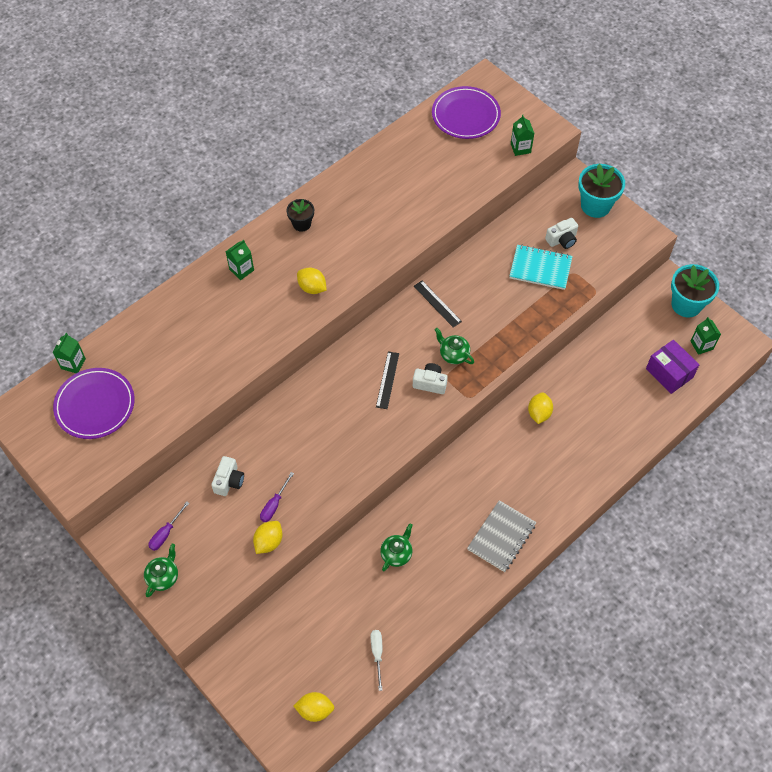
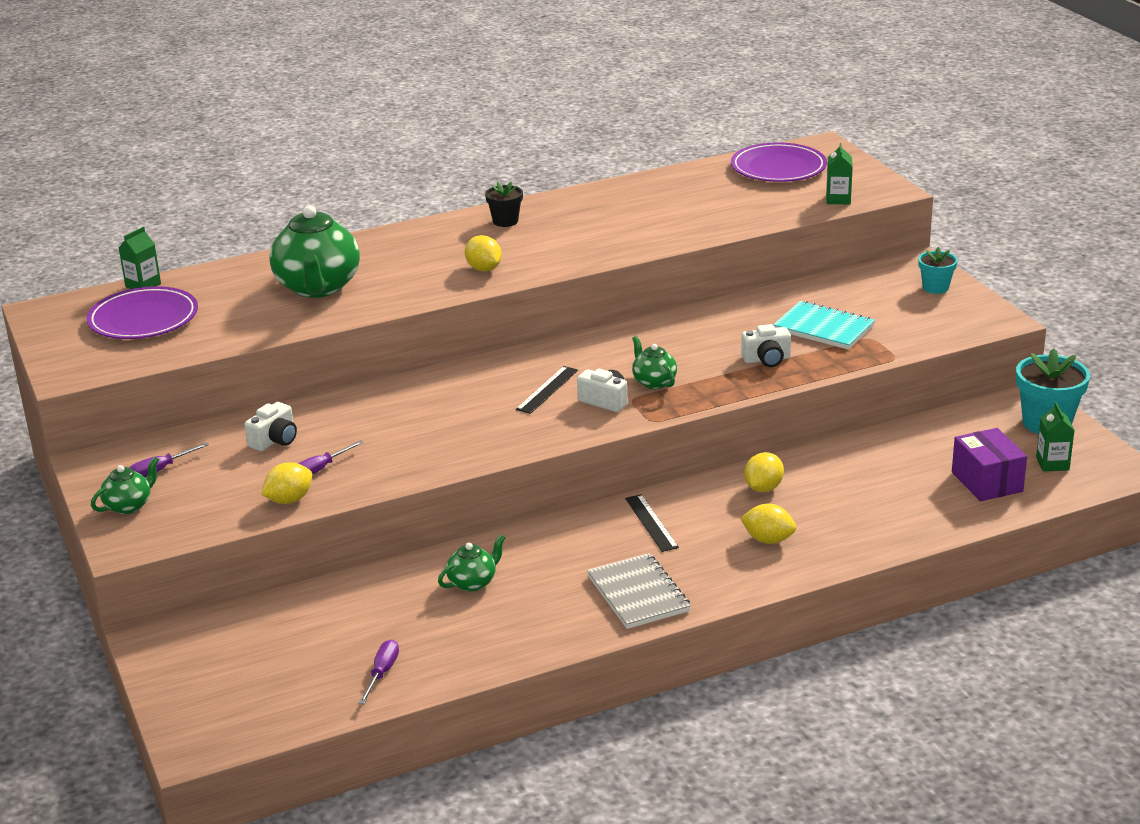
camera: 20 degrees right, 30 degrees down
green carton [225,240,254,280] -> none
yellow lemon [293,692,334,722] -> yellow lemon moved to [740,504,796,544]
white screwdriver [371,630,382,691] -> purple screwdriver [359,640,399,704]
black ruler [414,281,462,328] -> black ruler moved to [625,494,679,552]
grey notebook [467,500,537,572] -> grey notebook turned 75 degrees counterclockwise [587,553,691,629]
white camera [545,218,578,249] -> white camera moved to [741,324,791,367]
turquoise flower pot [578,164,625,218] -> turquoise flower pot [918,247,958,294], size x0.58
none -> green teapot [269,205,360,298]

